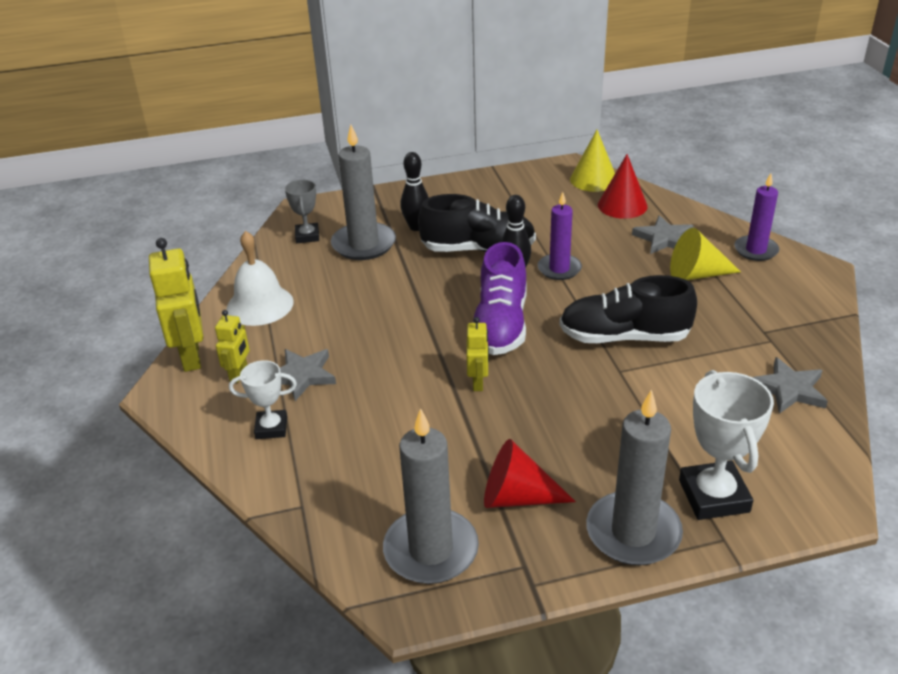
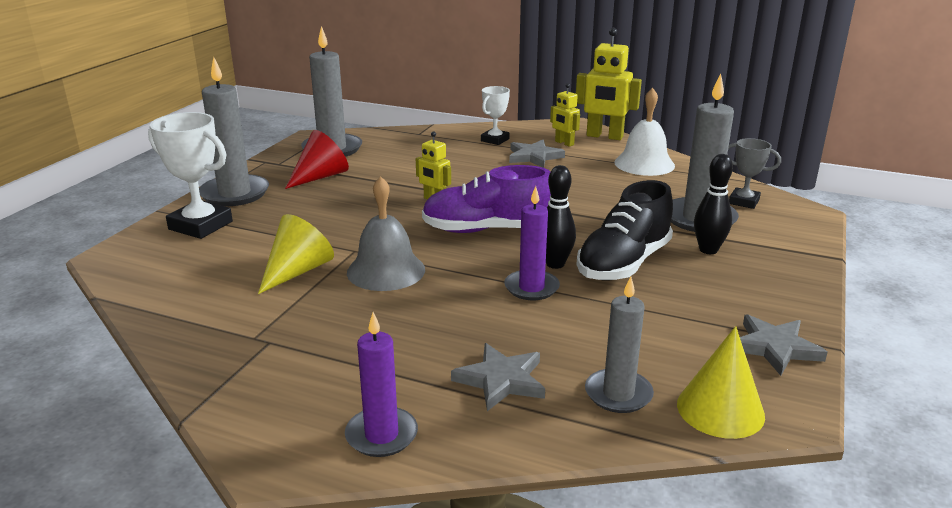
camera: 125 degrees right, 10 degrees down
purple shoe [473,242,527,355] -> purple shoe turned 45 degrees counterclockwise [422,165,551,233]
black shoe [560,275,697,343] -> grey bell [347,176,425,291]
red cone [598,154,648,219] -> grey candle [585,276,654,413]
yellow cone [670,228,741,280] -> yellow cone moved to [258,214,334,294]
grey star [753,357,828,414] -> grey star moved to [740,314,828,376]

